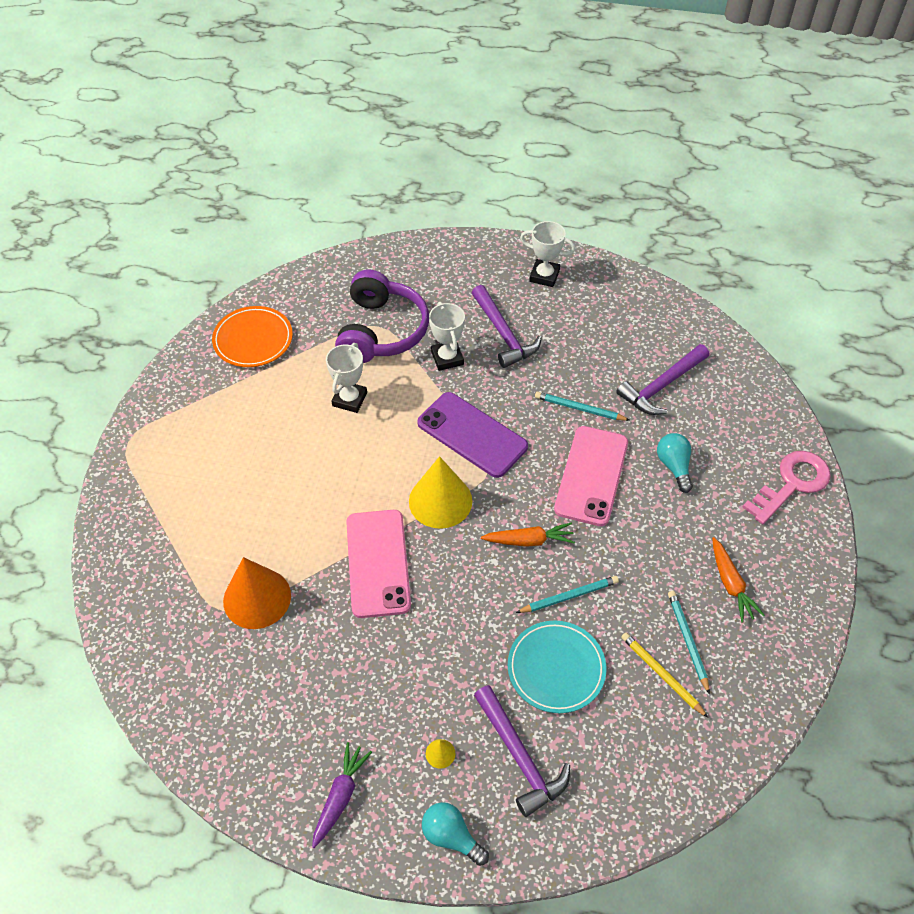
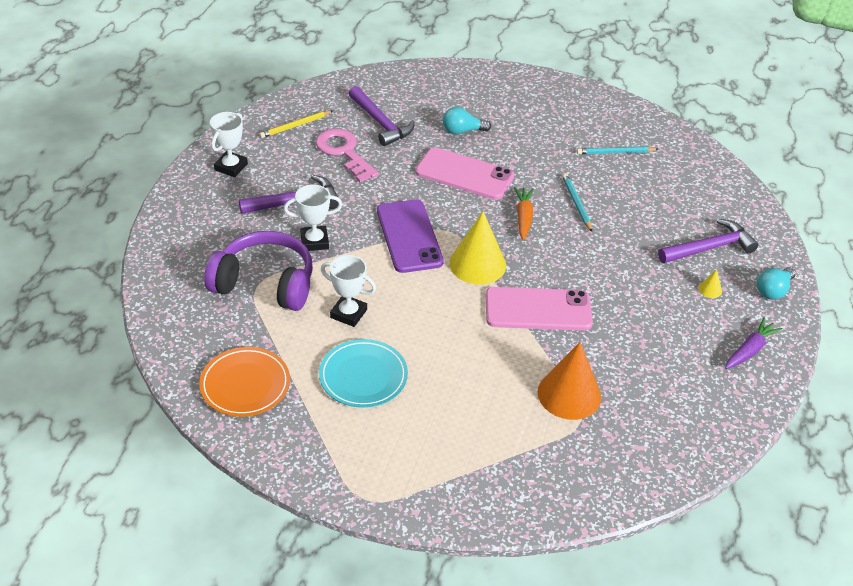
camera: 85 degrees left, 10 degrees down
purple carrot [312,742,372,848] -> purple carrot turned 105 degrees clockwise [725,317,783,369]
purple phone [417,392,528,478] -> purple phone turned 60 degrees counterclockwise [377,199,444,273]
turquoise plate [508,621,606,713] -> turquoise plate moved to [319,339,408,408]
turquoise pencil [535,392,630,421] -> none
yellow pencil [621,632,708,718] -> yellow pencil moved to [259,111,332,138]
orange carrot [712,537,765,623] -> none
pink key [742,451,831,524] -> pink key moved to [316,129,379,182]

